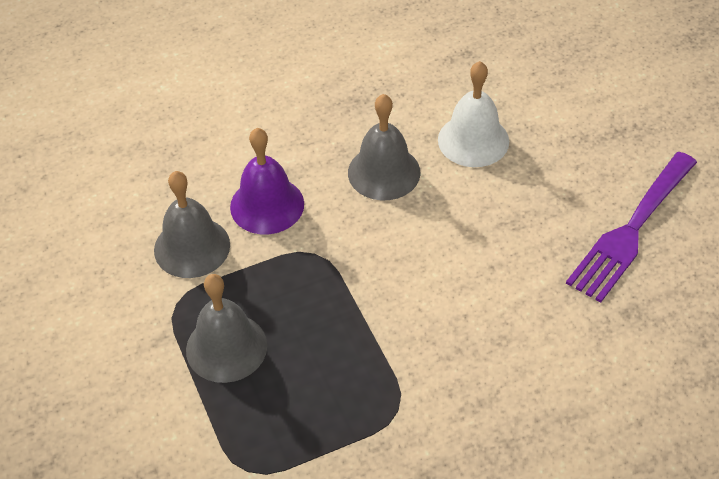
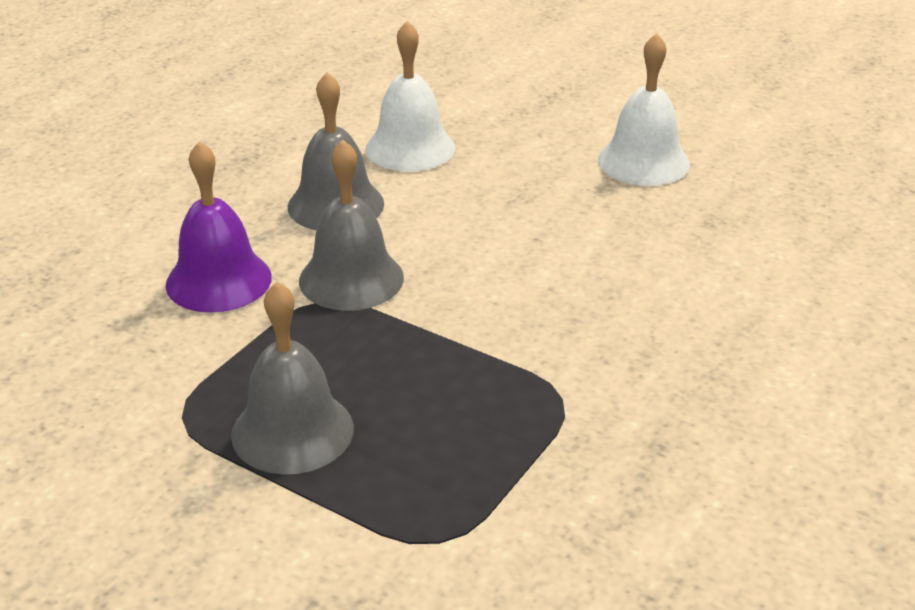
camera: 35 degrees left, 15 degrees down
grey bell [154,171,230,278] -> grey bell moved to [299,140,404,311]
purple fork [566,152,697,303] -> white bell [598,33,690,186]

